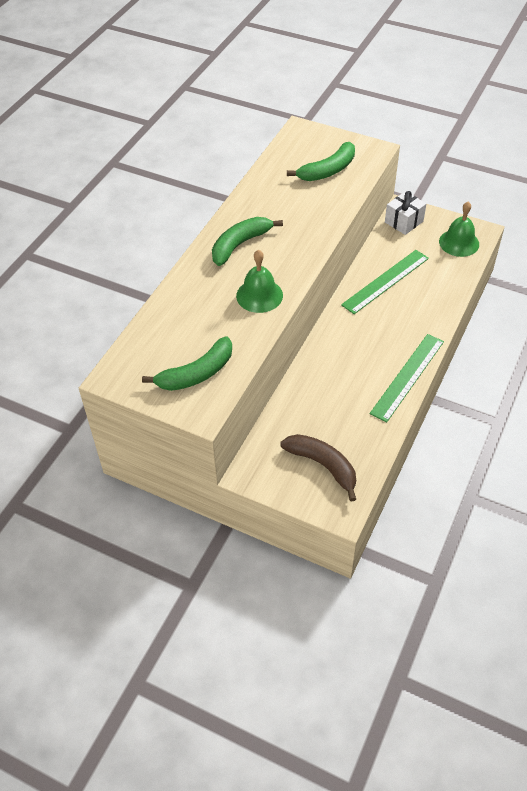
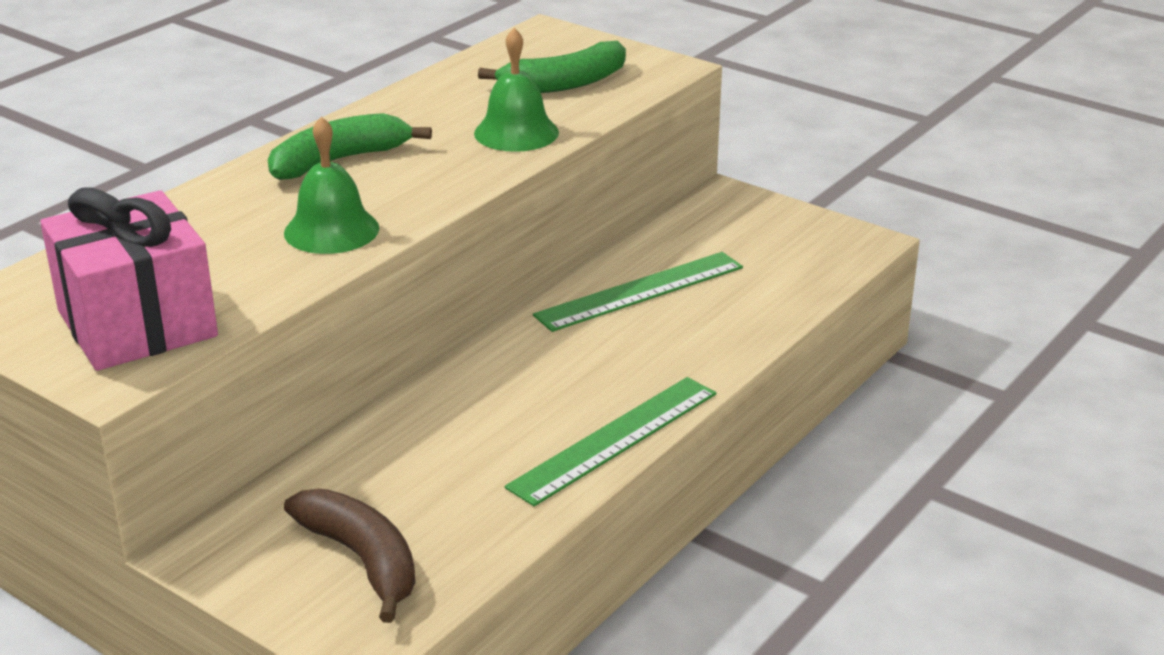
camera: 10 degrees right, 20 degrees down
green banana [142,336,232,391] -> pink gift [40,188,218,371]
white gift [385,191,426,235] -> none
green bell [439,202,479,257] -> green bell moved to [474,28,559,152]

